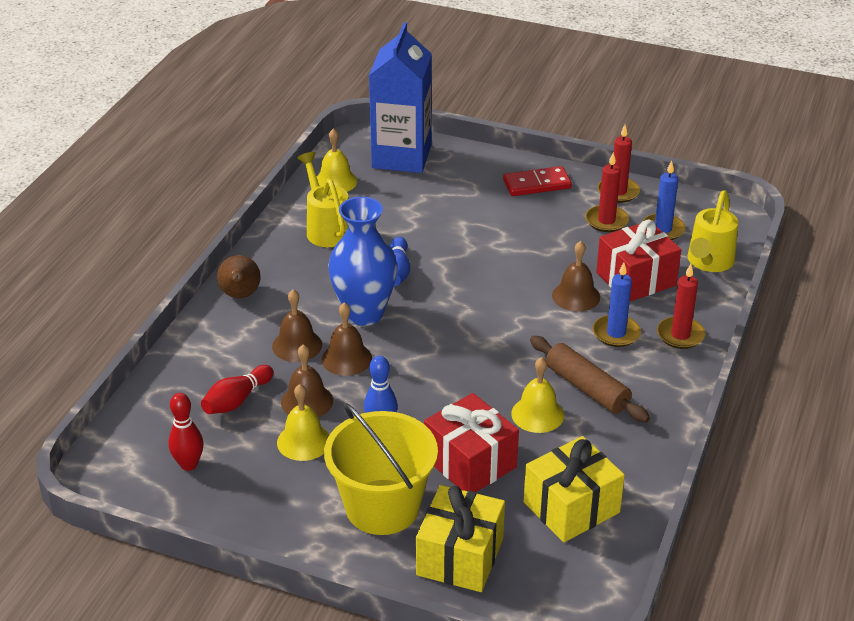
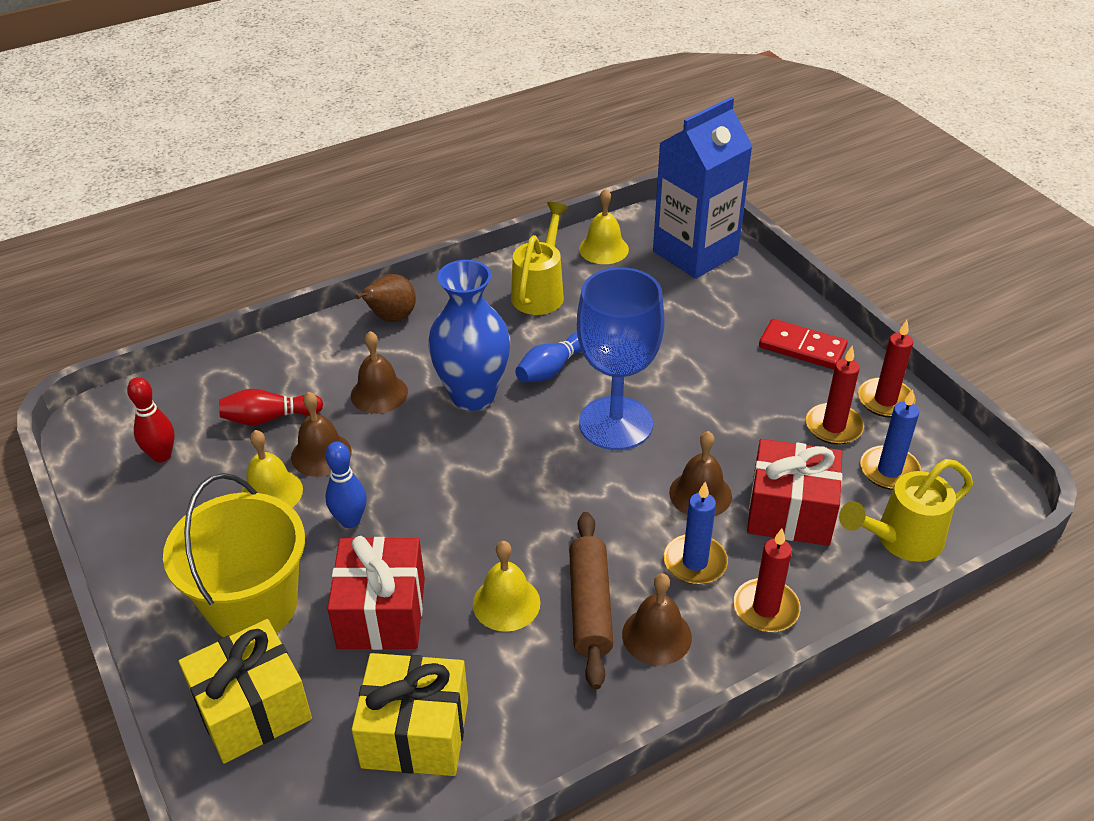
camera: 40 degrees right, 5 degrees up
brown bell [322,302,372,376] -> brown bell moved to [622,573,692,665]
none -> blue goblet [577,267,665,450]

